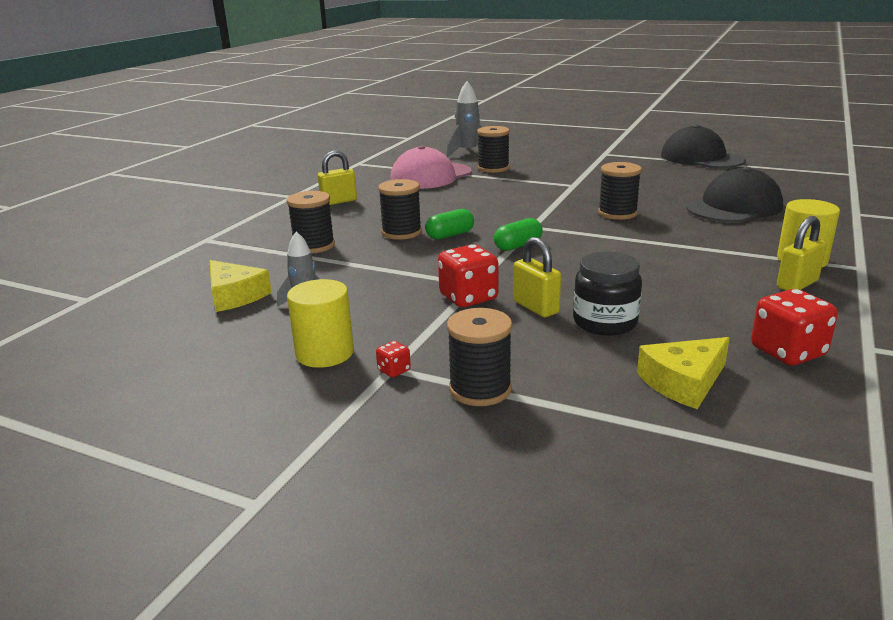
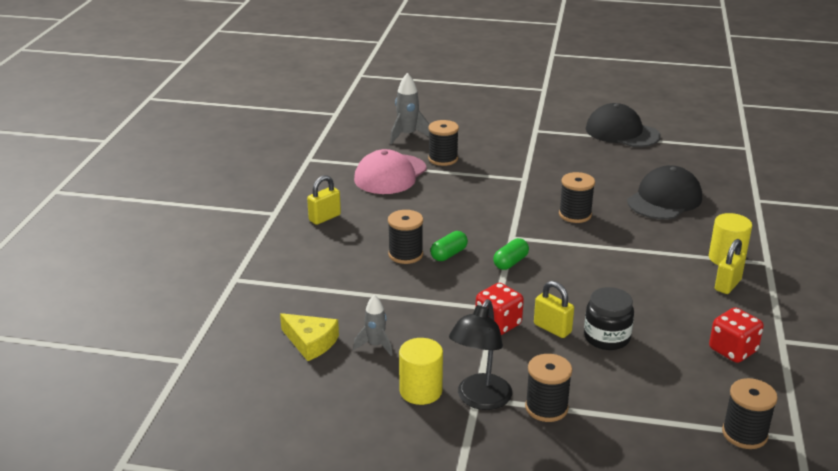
camera: 15 degrees left, 5 degrees up
black spool [286,191,335,253] -> black spool moved to [722,378,778,449]
red dice [376,341,411,377] -> black lamp [449,299,512,410]
yellow cheese [637,337,730,409] -> none

